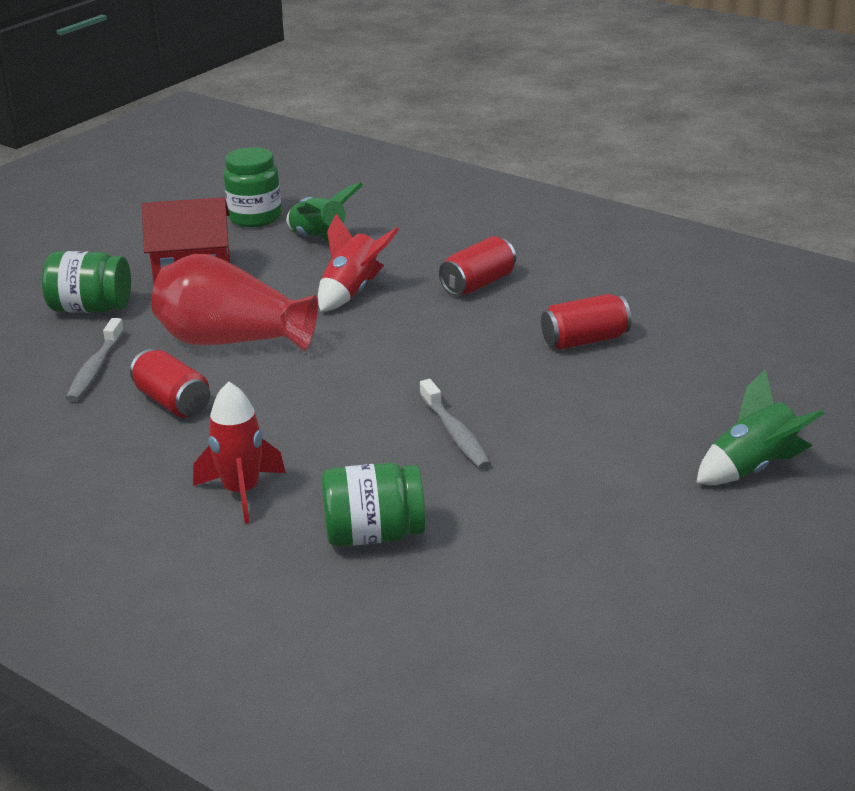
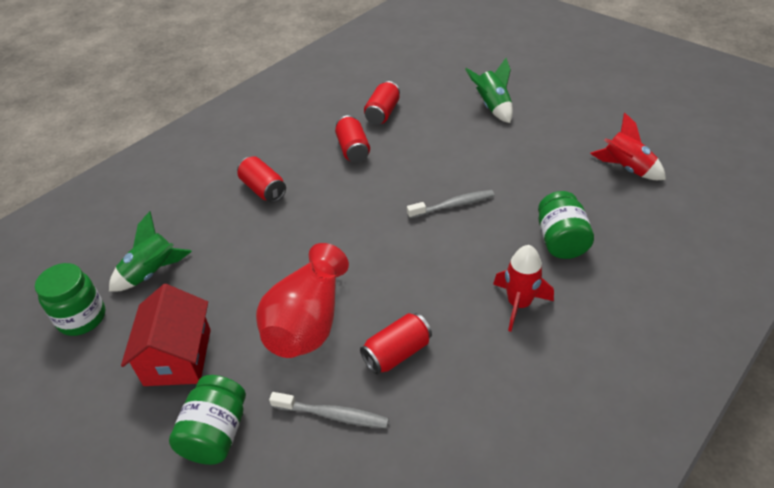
camera: 85 degrees left, 15 degrees up
red rocket [318,214,399,312] -> red rocket moved to [590,113,666,180]
none -> red can [364,81,400,125]

